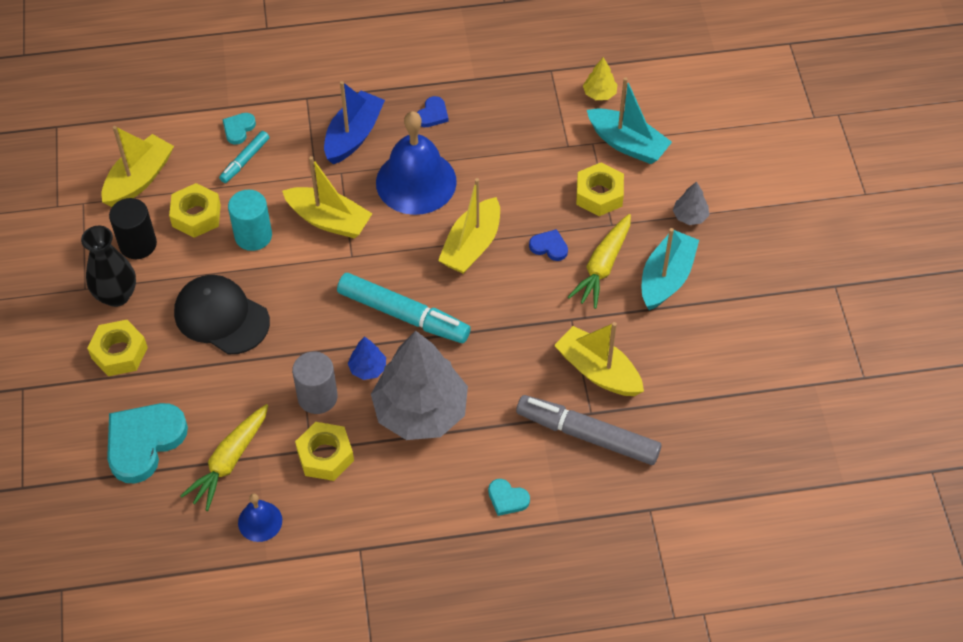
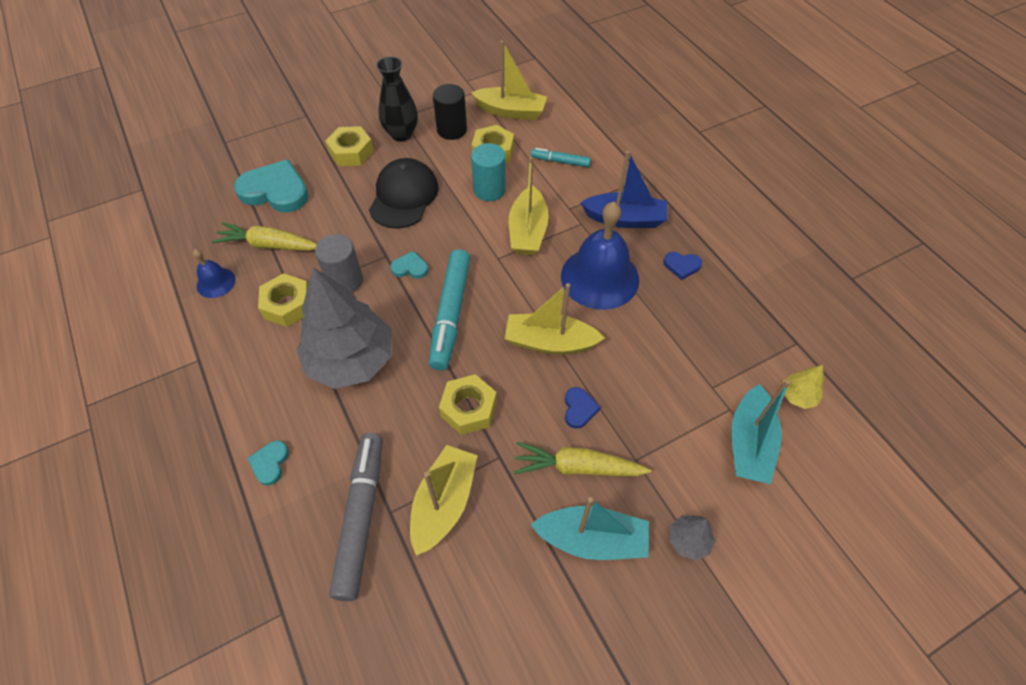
camera: 70 degrees right, 0 degrees up
turquoise heart [222,113,256,145] -> turquoise heart moved to [390,251,428,279]
blue tree [348,336,386,380] -> none
yellow nut [576,163,624,216] -> yellow nut moved to [439,374,497,435]

